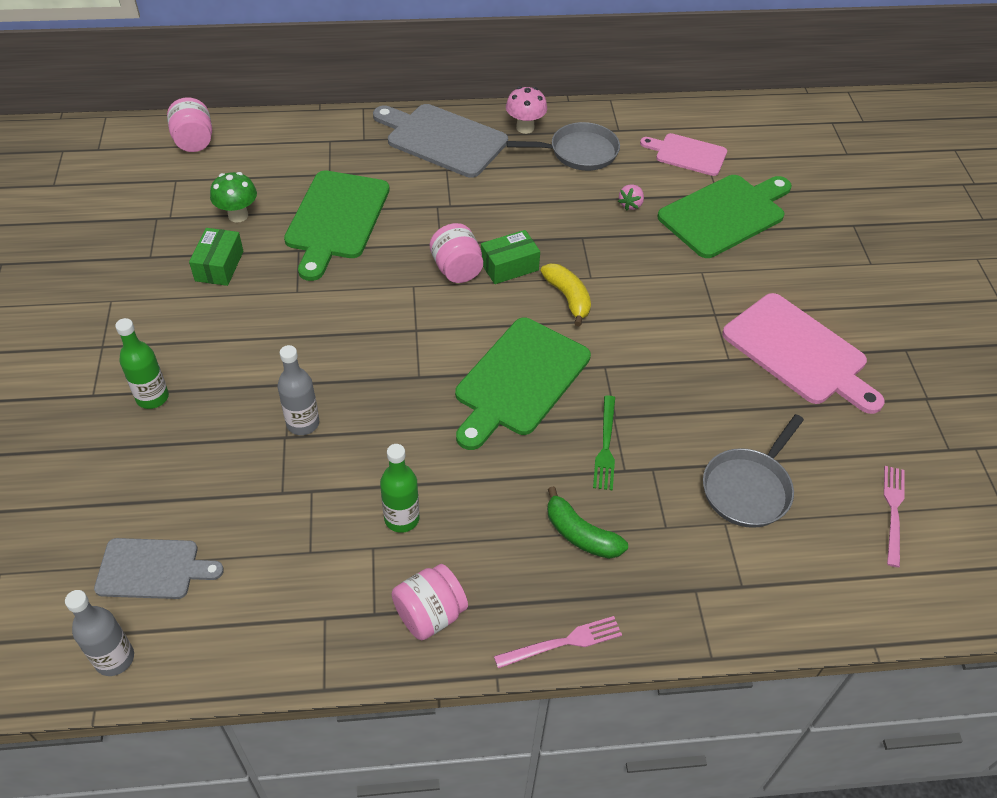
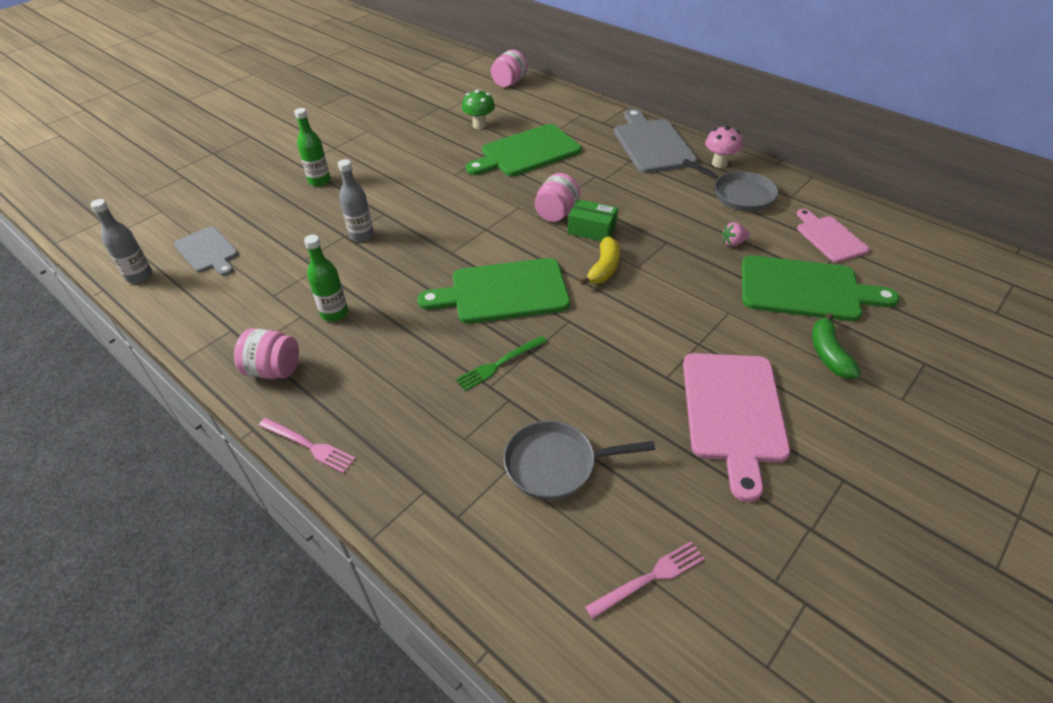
camera: 50 degrees right, 5 degrees down
green box [189,228,243,286] -> none
green banana [547,486,628,559] -> green banana moved to [812,313,861,379]

